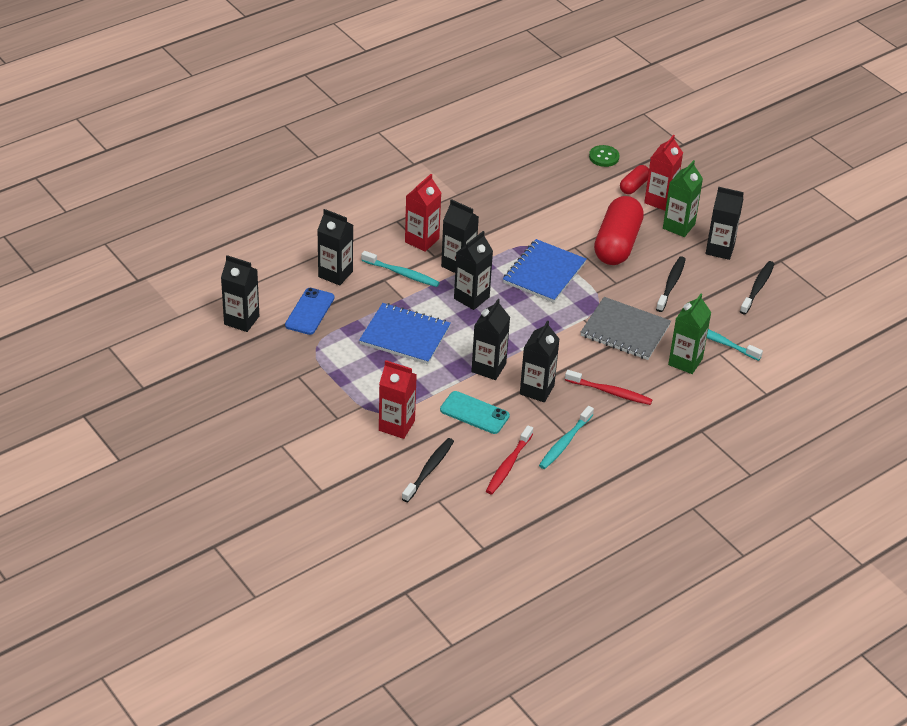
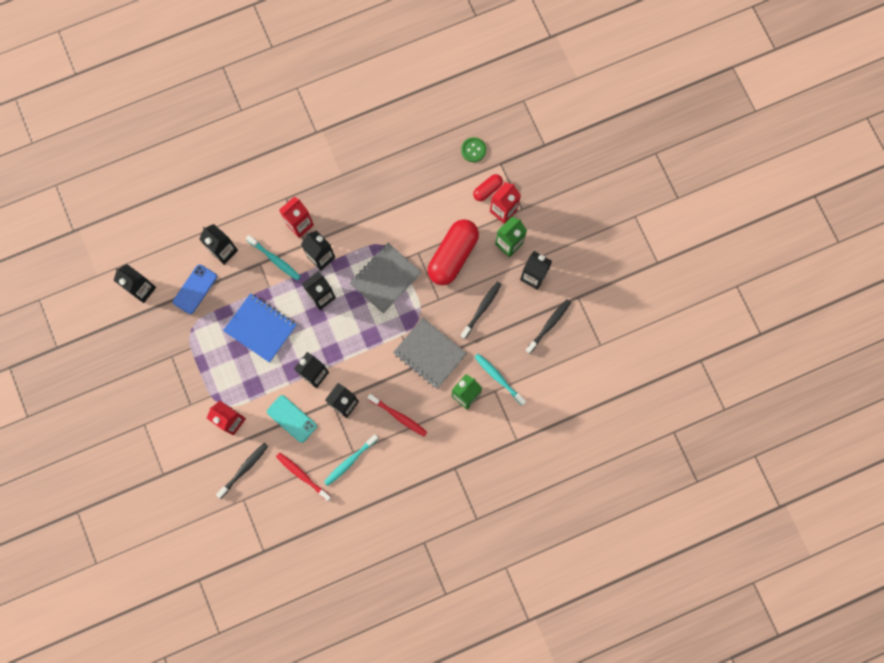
camera: 15 degrees right, 35 degrees up
red toothbrush [486,425,533,494] -> red toothbrush turned 90 degrees clockwise [276,453,331,501]
blue notebook [503,239,586,303] -> grey notebook [350,243,422,314]

